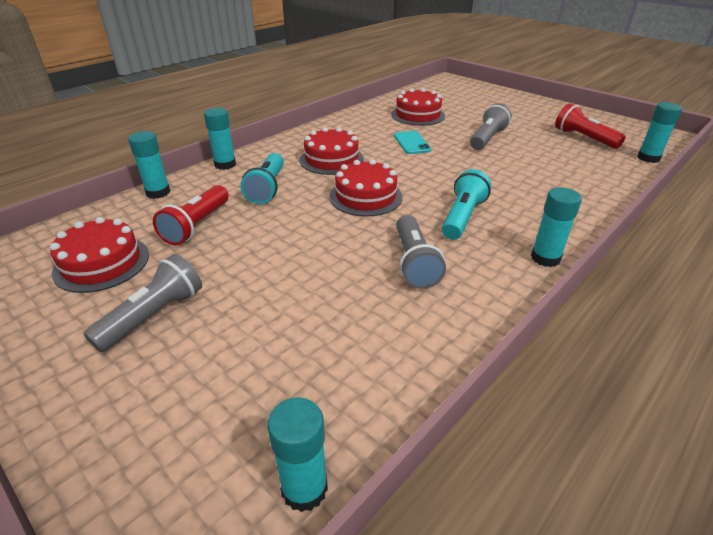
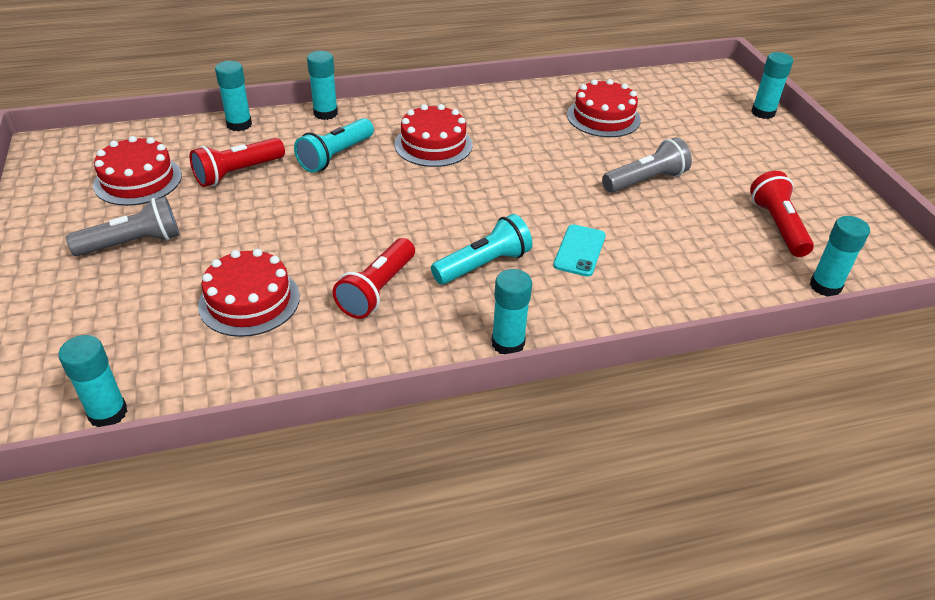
camera: 30 degrees right, 5 degrees up
red cake [329,159,403,216] -> red cake moved to [198,249,300,337]
turquoise phone [394,131,431,154] -> turquoise phone moved to [553,224,606,277]
grey flashlight [396,215,446,289] -> red flashlight [333,238,415,319]
none -> turquoise glue stick [751,52,793,119]

